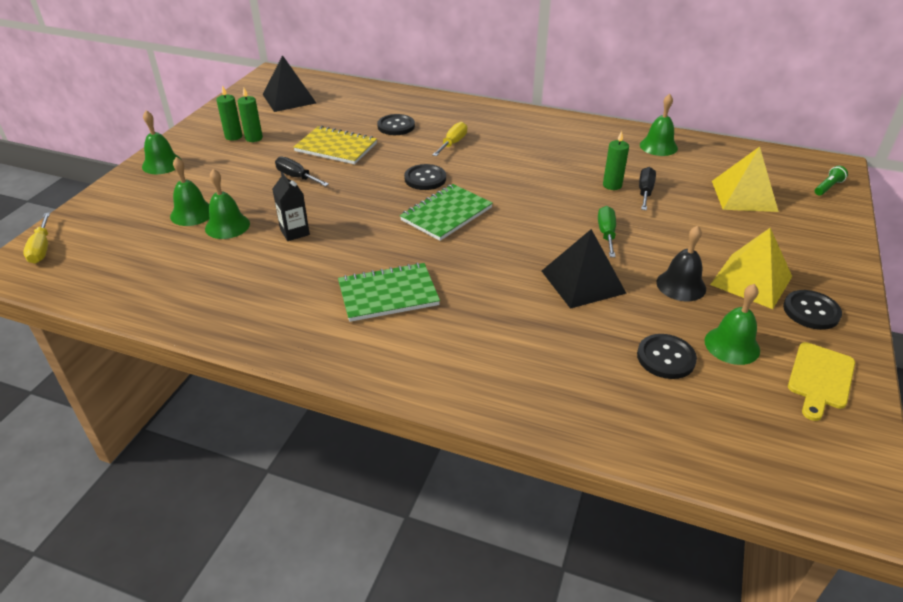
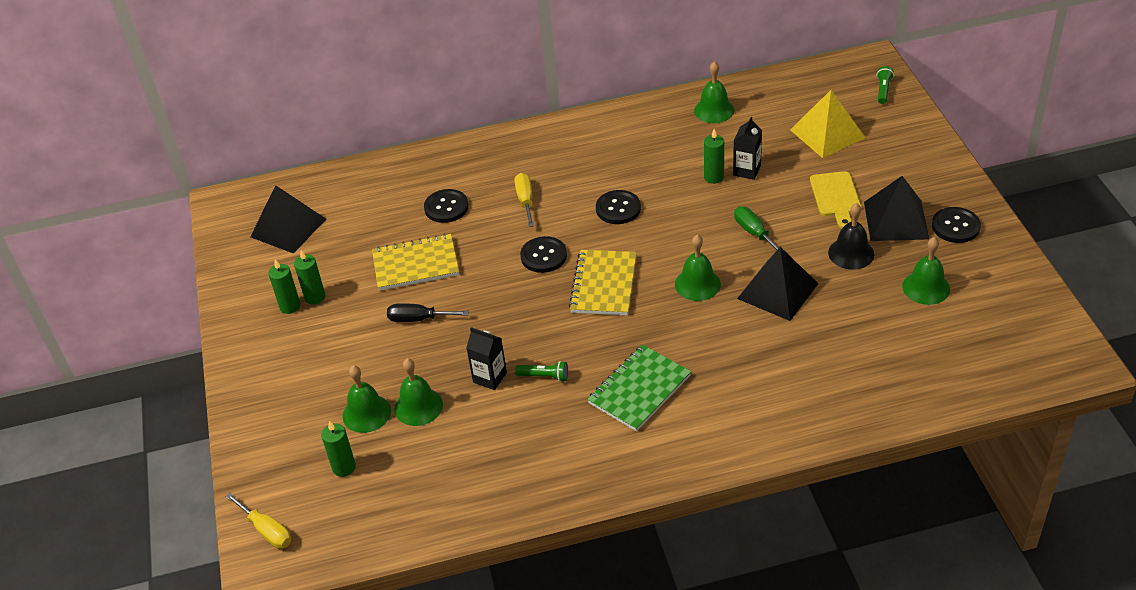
camera: 30 degrees left, 5 degrees up
green bell [142,110,182,174] -> green bell moved to [675,235,721,301]
green notebook [400,184,493,241] -> yellow notebook [569,250,637,315]
black button [637,334,697,379] -> black button moved to [596,190,641,224]
black screwdriver [639,167,656,210] -> black carton [733,117,762,180]
yellow pyramid [710,228,792,309] -> black pyramid [864,176,929,241]
yellow cutting board [788,342,855,421] -> yellow cutting board moved to [810,171,861,229]
none -> green candle [321,421,356,477]
none -> green flashlight [515,361,568,382]

